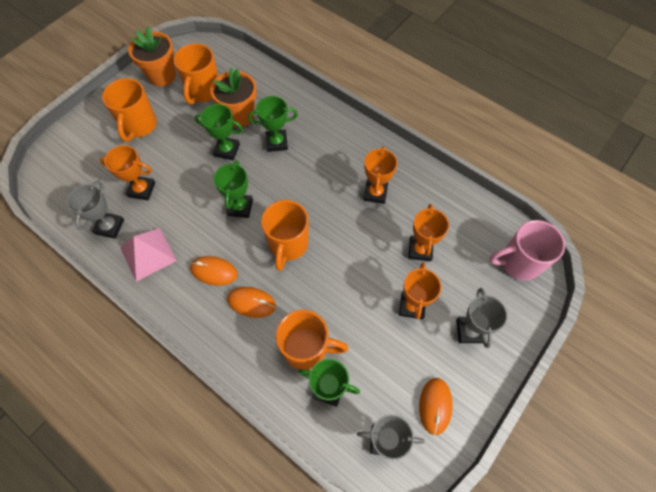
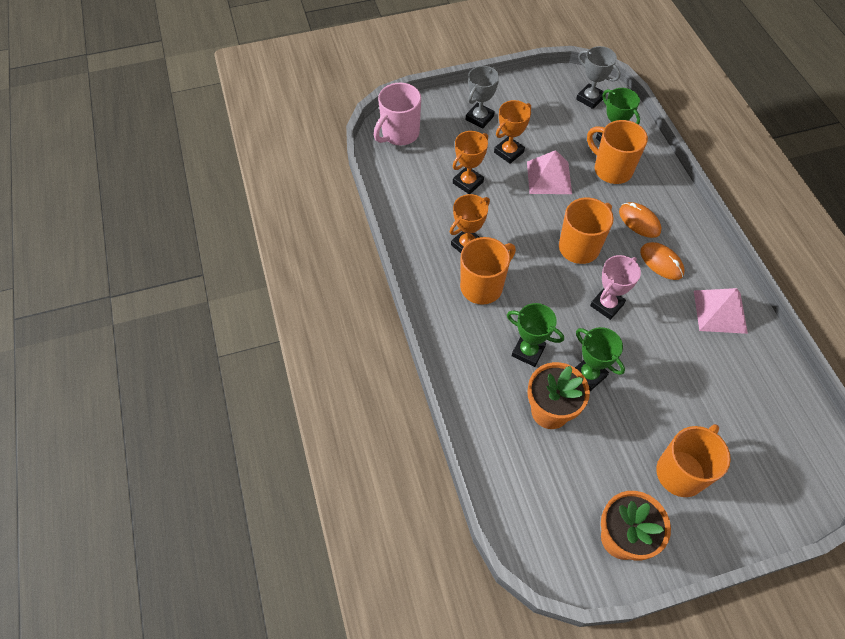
camera: 145 degrees left, 5 degrees down
grey trophy [67,181,124,239] -> none
orange trophy [100,145,155,200] -> none
orange mug [174,43,218,105] -> orange mug moved to [460,237,516,305]
green trophy [214,160,253,218] -> pink trophy [590,255,641,320]
orange mouse [419,378,453,435] -> none
pink mug [489,220,565,281] -> pink mug turned 105 degrees clockwise [374,83,421,145]
none -> pink pyramid [527,150,572,194]

